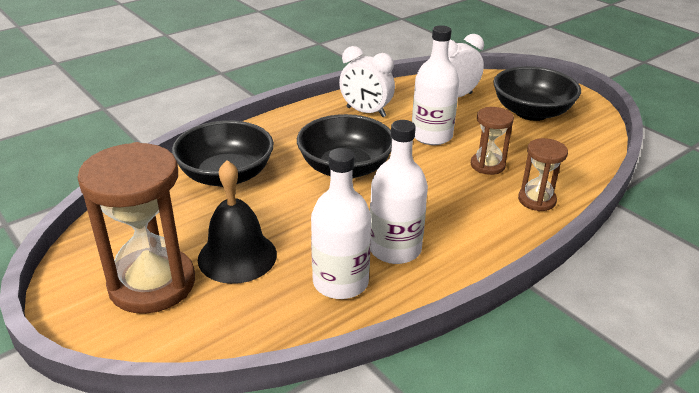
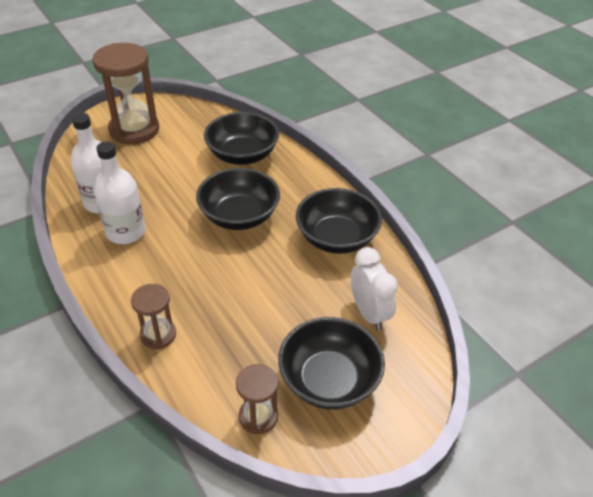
camera: 95 degrees right, 10 degrees up
black bell [198,160,277,284] -> none
white clock [339,46,395,117] -> black bowl [296,188,382,254]
white bottle [412,25,459,145] -> none
brown hourglass [471,107,514,175] -> brown hourglass moved to [236,364,278,434]

